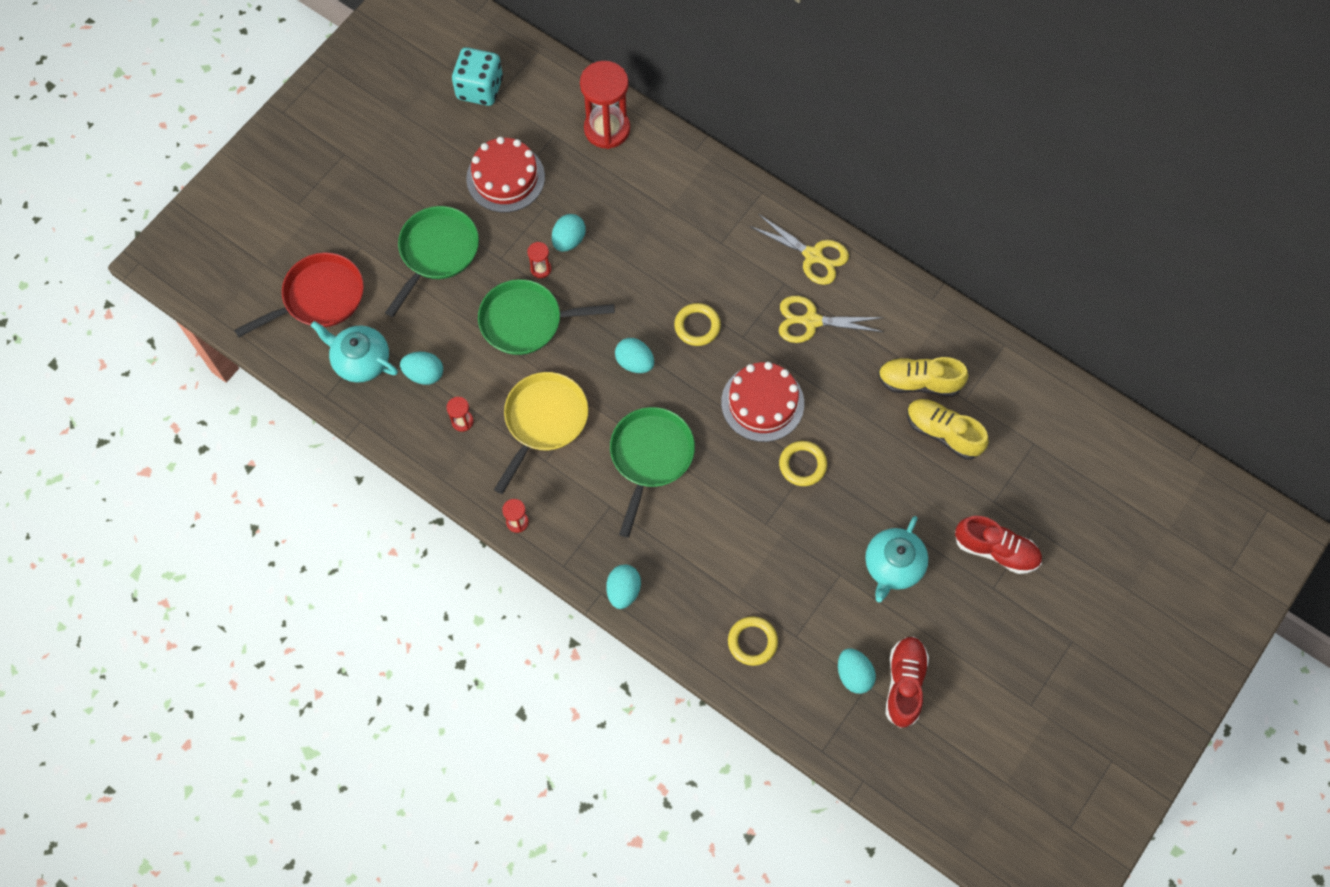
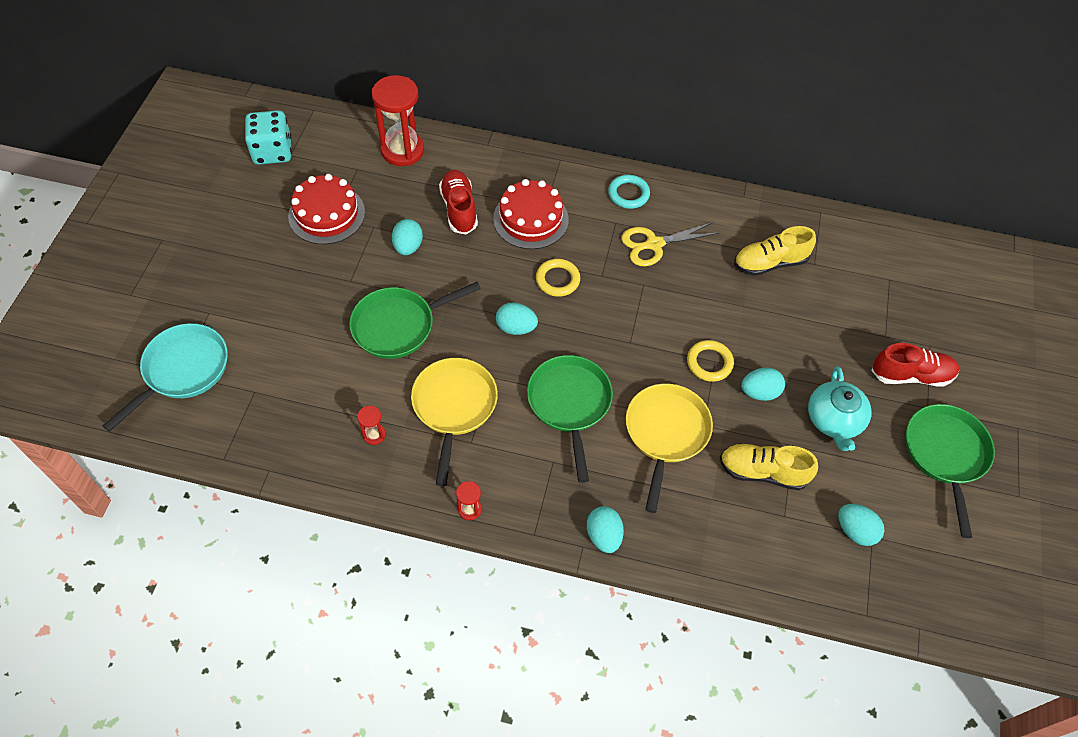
camera: 25 degrees left, 10 degrees down
red pan [234,253,364,337] -> turquoise pan [103,323,228,432]
turquoise teapot [311,321,398,383] -> none
green pan [385,206,479,317] -> green pan moved to [906,404,995,538]
turquoise egg [400,352,443,385] -> turquoise egg moved to [741,368,785,401]
red hourglass [527,242,551,278] -> none
red cake [721,362,804,442] -> red cake moved to [493,179,569,249]
yellow ring [728,616,778,666] -> none
yellow scissors [749,214,849,285] -> turquoise ring [608,175,650,209]
red shoe [886,636,929,728] -> red shoe moved to [439,170,478,234]
yellow shoe [907,399,989,459] -> yellow shoe moved to [720,444,818,490]
none -> yellow pan [626,384,713,513]

